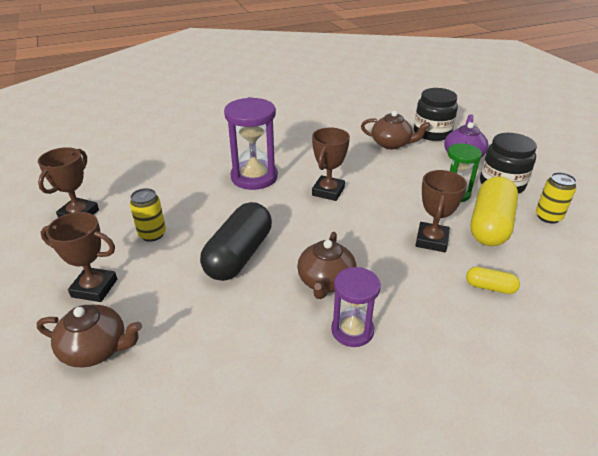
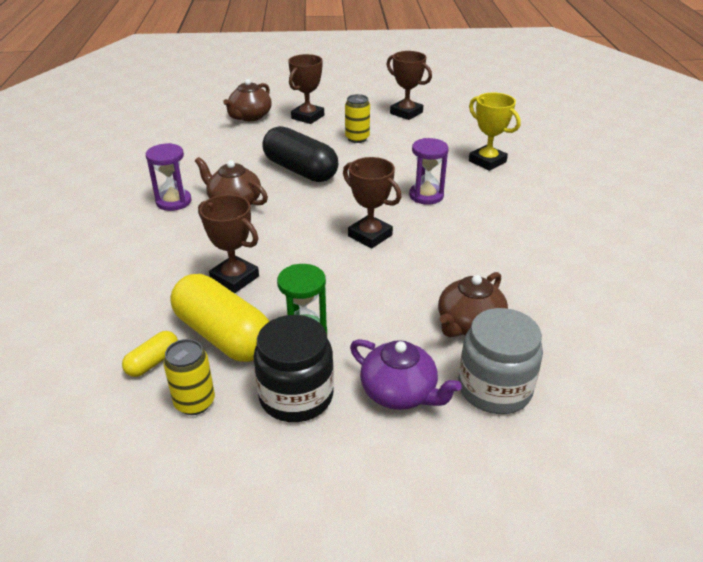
camera: 110 degrees right, 0 degrees up
purple hourglass [224,97,278,190] -> purple hourglass [409,138,449,205], size x0.63
black jar [414,88,458,141] -> grey jar [458,308,543,414]
yellow capsule [466,267,520,294] -> yellow capsule moved to [122,331,178,377]
none -> yellow trophy [469,93,521,171]

